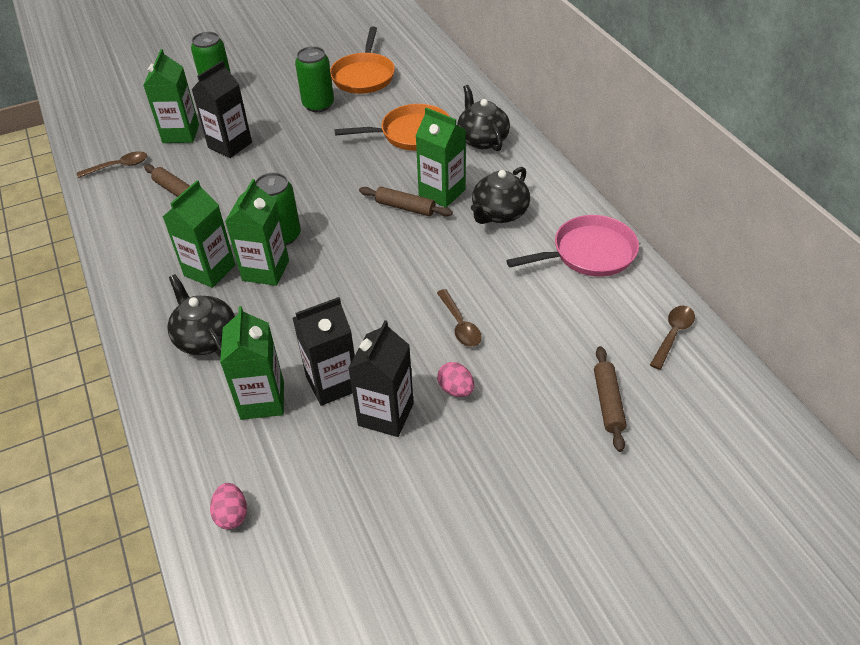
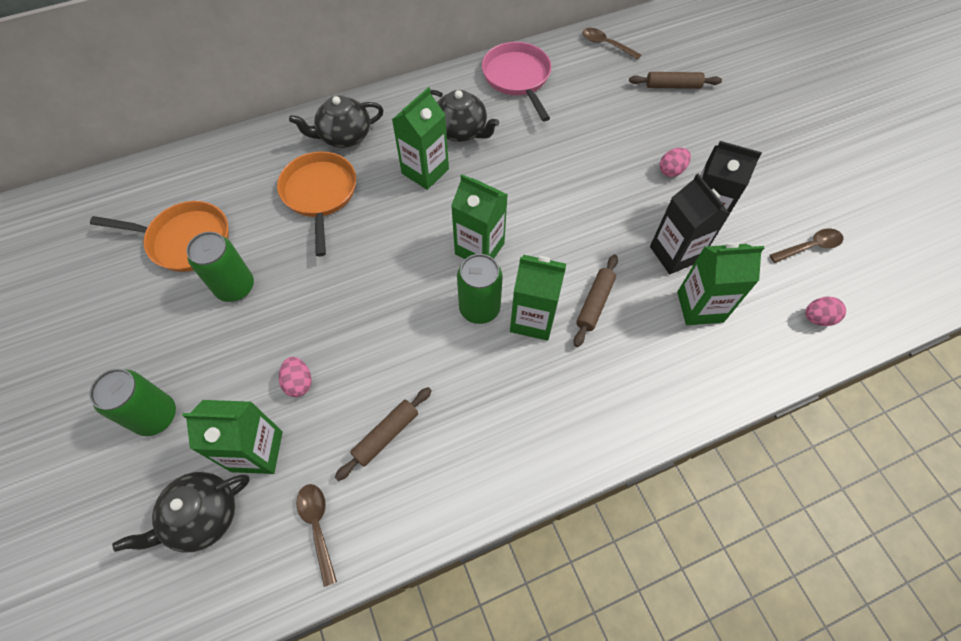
camera: 90 degrees left, 15 degrees up
green carton [163,180,235,288] -> green carton moved to [451,174,508,259]
black teapot [167,274,235,358] -> black teapot moved to [112,472,250,553]
black carton [191,61,252,158] -> pink egg [279,357,312,397]
brown rolling pin [359,187,453,217] -> brown rolling pin moved to [574,255,618,347]
brown spoon [437,289,482,347] -> brown spoon moved to [770,229,843,263]

